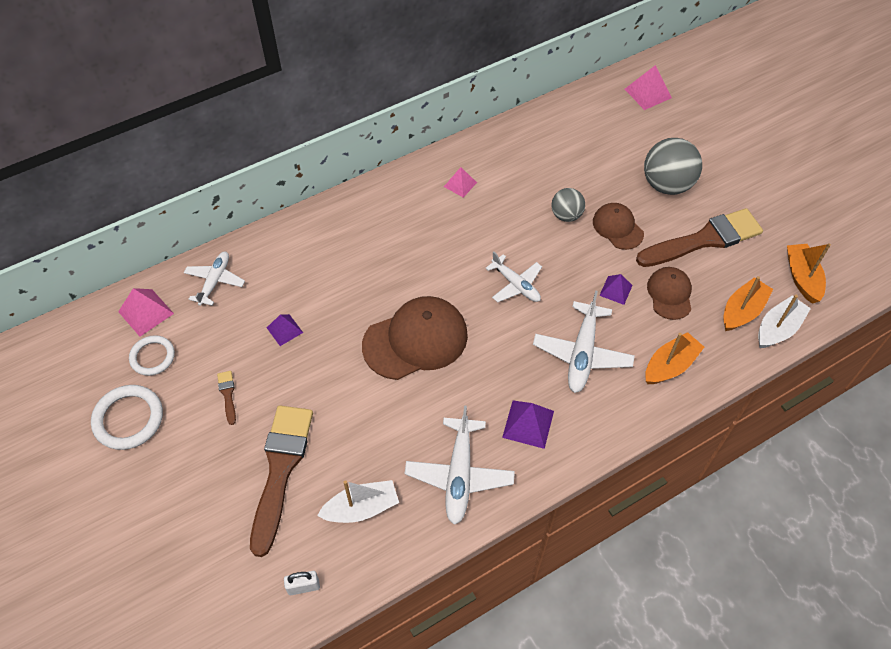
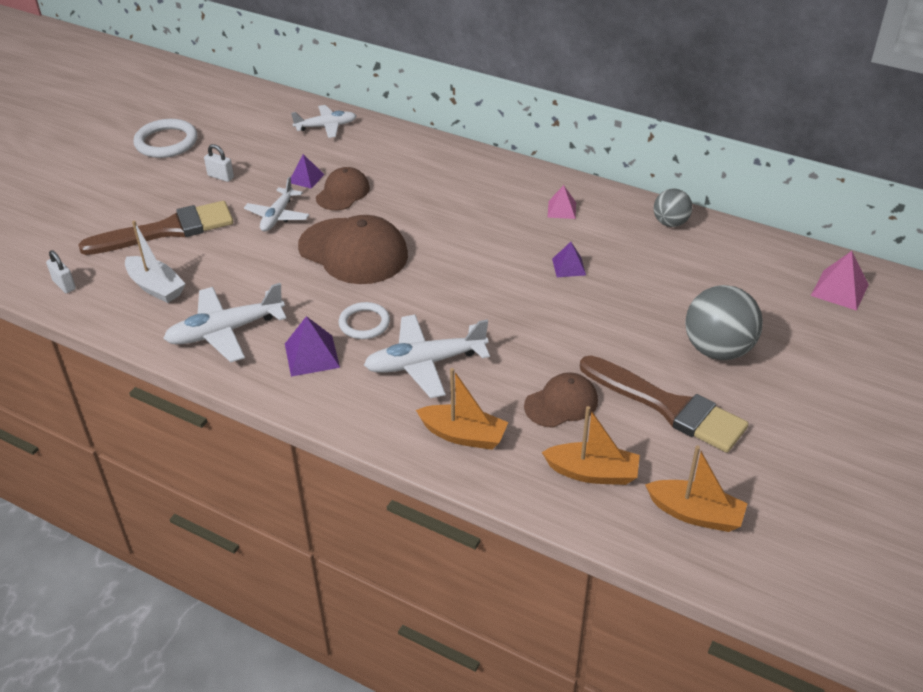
camera: 60 degrees right, 15 degrees down
pink pyramid [118,288,174,337] -> none
white ring [129,335,175,376] -> white ring moved to [339,302,390,339]
brown brush [217,371,236,425] -> white padlock [204,144,234,182]
white plane [485,251,542,302] -> white plane moved to [244,177,309,232]
grey ball [551,188,585,222] -> grey ball moved to [654,188,692,227]
brown cap [593,203,644,250] -> brown cap moved to [316,167,370,210]
purple pyramid [599,274,633,305] -> purple pyramid moved to [552,242,586,277]
white boat [758,295,811,348] -> none
orange boat [787,243,831,304] -> orange boat turned 60 degrees clockwise [645,446,748,532]

